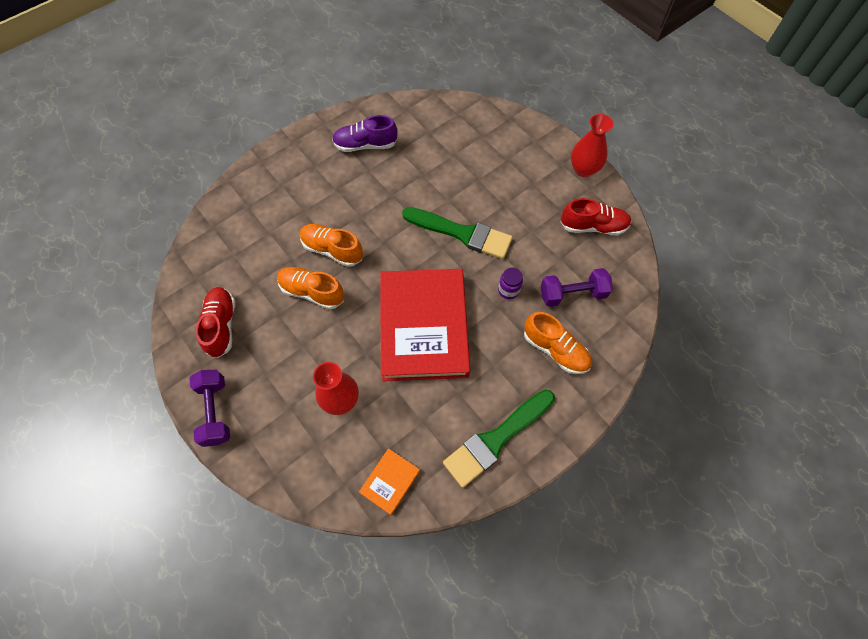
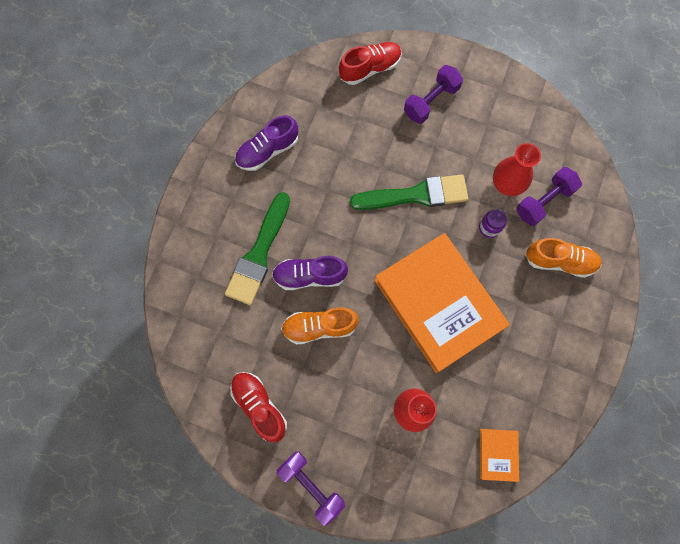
camera: 30 degrees left, 10 degrees up
orange shoe [300,224,363,267] -> purple shoe [272,256,348,290]
red book [380,269,470,381] -> orange book [374,233,510,373]
green brush [443,389,555,488] -> green brush moved to [225,192,290,305]
red shoe [561,198,631,235] -> red shoe moved to [339,42,402,85]
red vase [571,114,613,177] -> red vase moved to [493,143,541,196]
none -> purple dumbbell [404,65,463,124]

